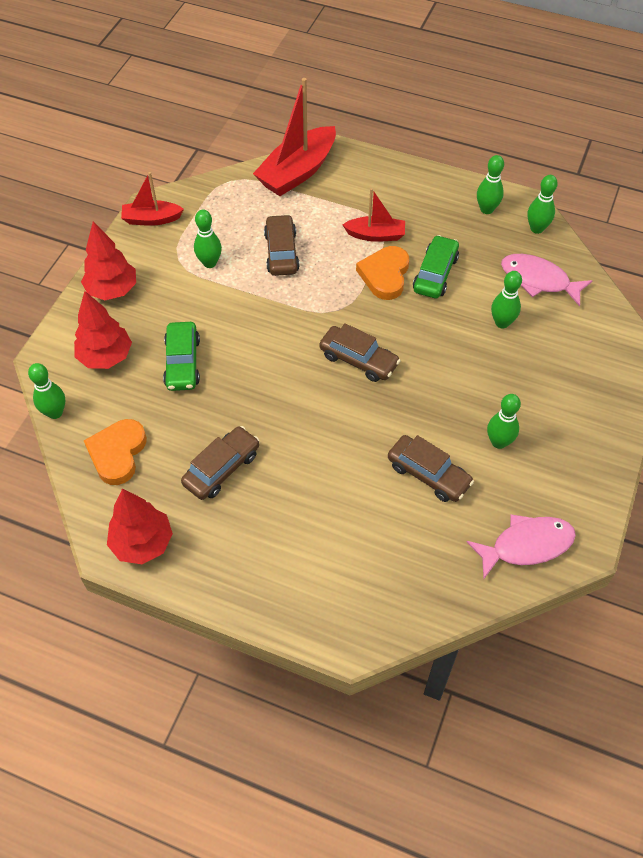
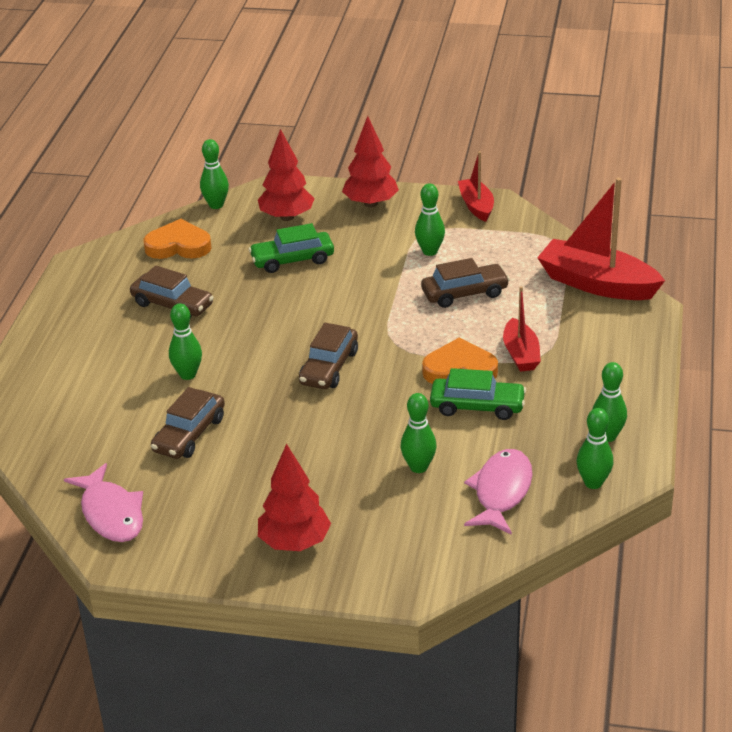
camera: 80 degrees right, 20 degrees down
red tree [107,488,173,564] -> red tree moved to [258,443,331,551]
green bowling pin [487,394,521,449] -> green bowling pin moved to [169,303,202,380]

